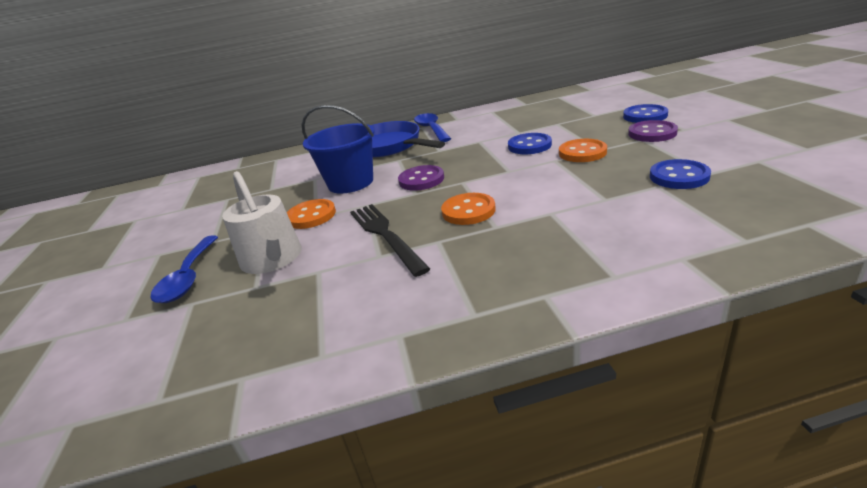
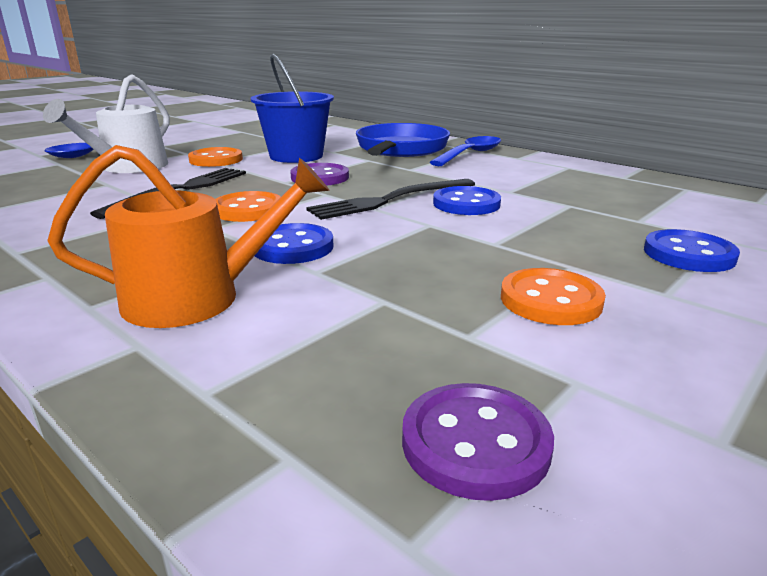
camera: 50 degrees right, 5 degrees down
orange button [559,139,607,162] -> orange button moved to [501,268,606,325]
purple button [628,120,678,142] -> purple button moved to [402,383,554,501]
blue button [650,159,711,189] -> blue button moved to [255,223,333,264]
none -> orange watering can [47,145,330,328]
none -> black fork [306,179,475,220]

